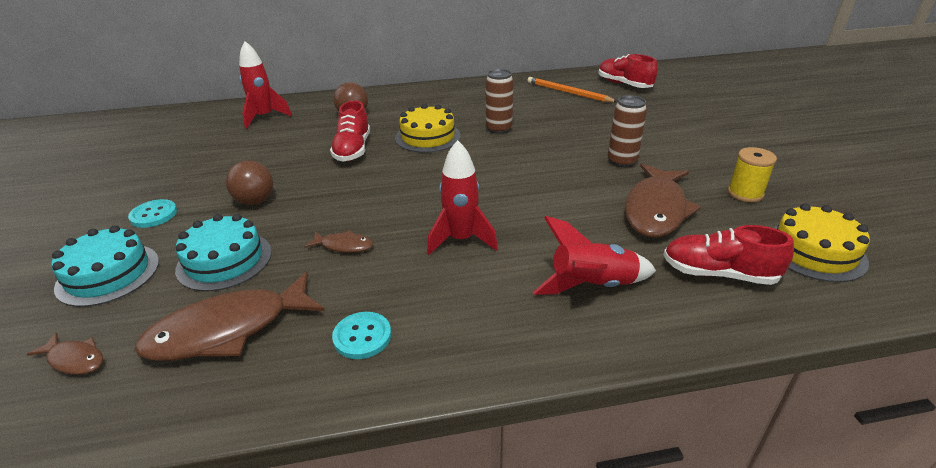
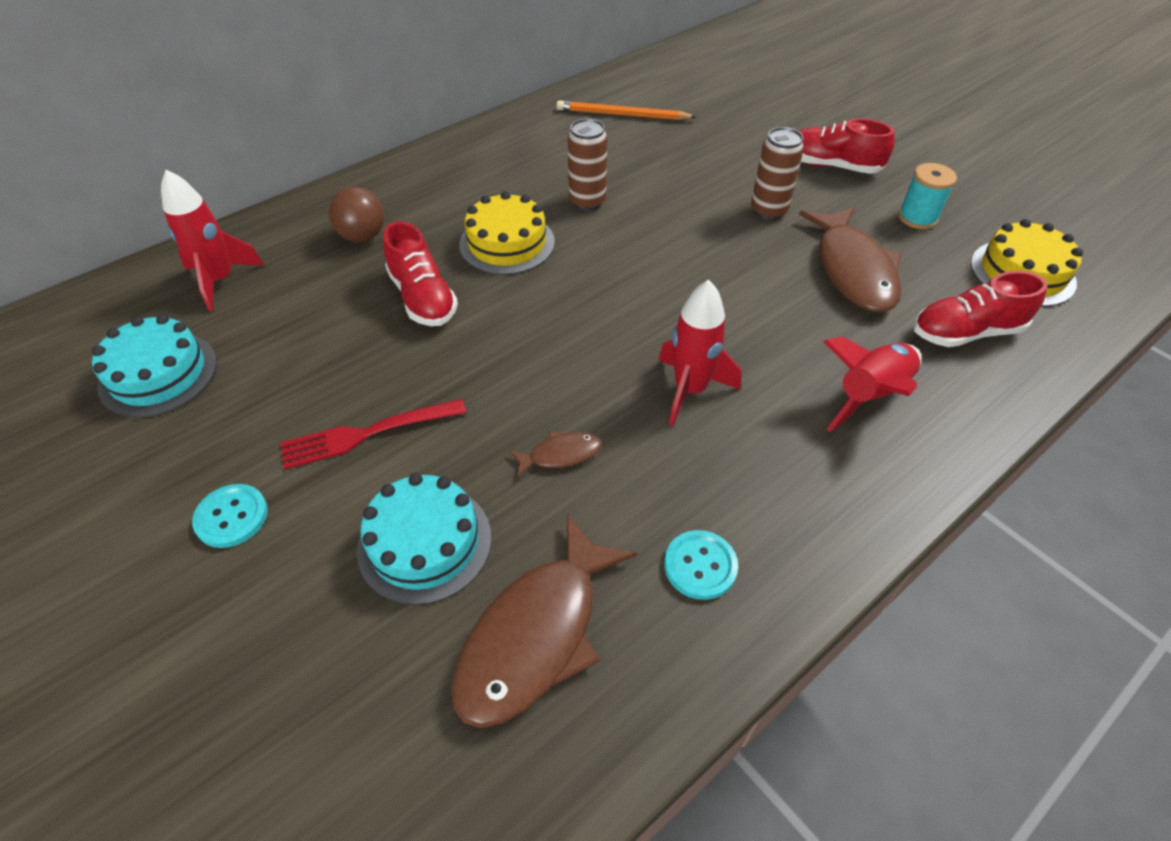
camera: 30 degrees left, 15 degrees up
brown fish [27,333,103,375] -> none
turquoise cake [51,225,159,307] -> turquoise cake moved to [92,314,217,418]
brown ball [226,160,273,205] -> red fork [280,399,466,470]
red shoe [599,54,658,88] -> red shoe moved to [799,119,895,174]
yellow spool [728,147,777,202] -> turquoise spool [898,163,957,229]

